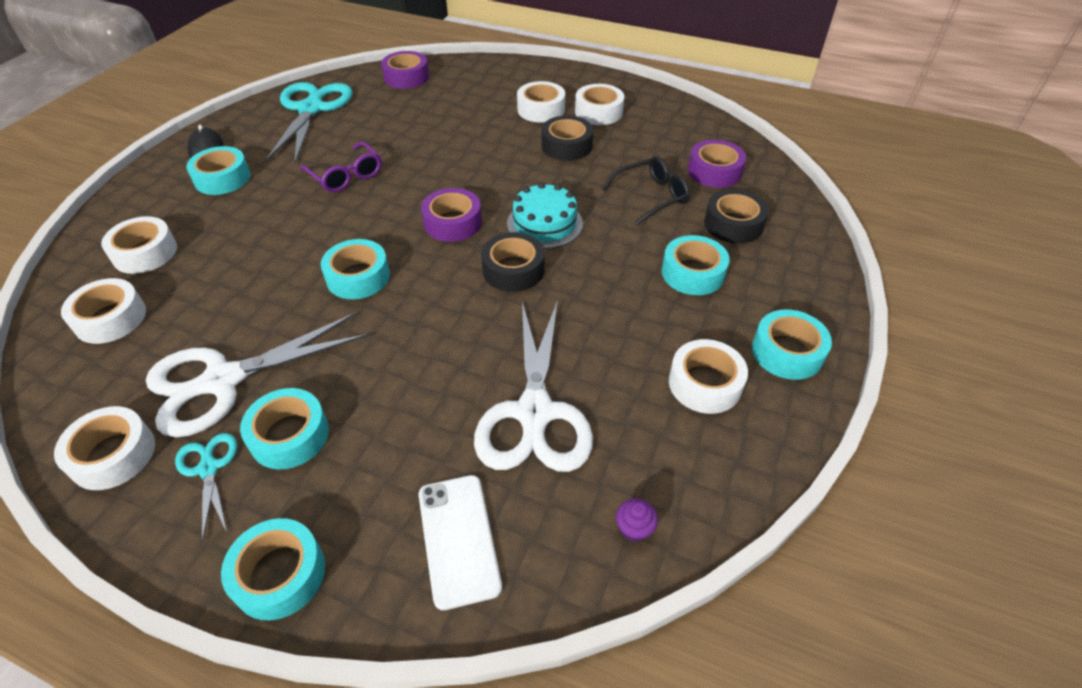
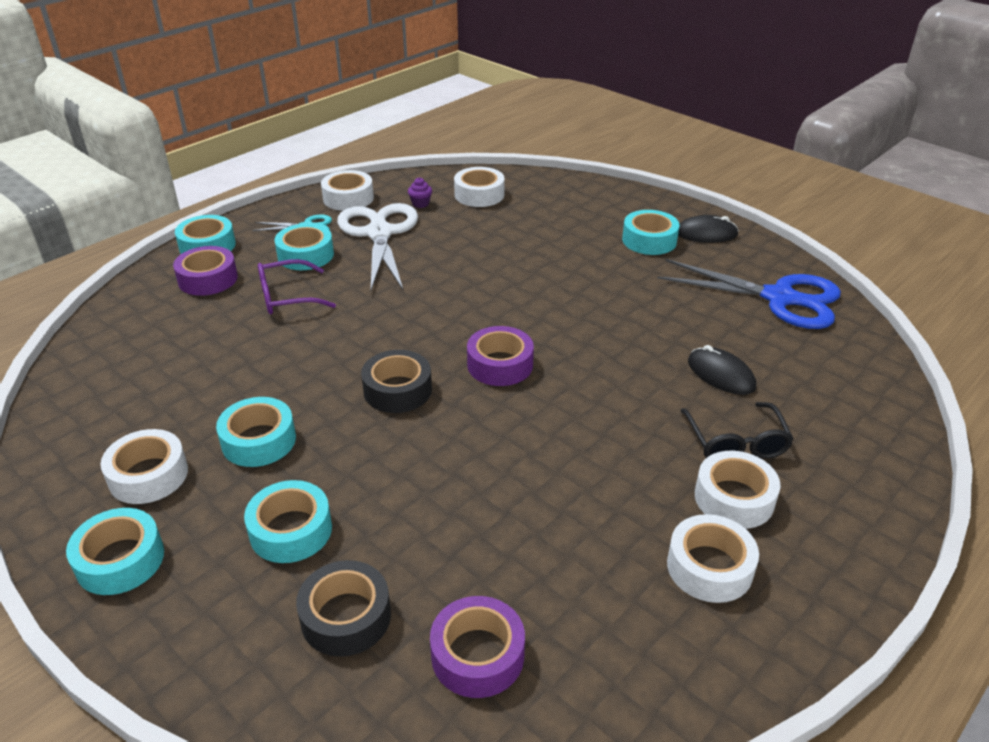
camera: 110 degrees right, 10 degrees down
white tape [101,216,177,274] -> none
turquoise scissors [266,82,353,163] -> blue scissors [657,259,841,329]
purple glasses [300,142,382,192] -> purple glasses moved to [258,259,336,314]
turquoise tape [321,239,390,299] -> turquoise tape moved to [216,397,296,467]
purple tape [381,51,429,89] -> purple tape moved to [173,246,238,296]
white phone [419,475,502,610] -> none
white scissors [474,300,593,472] -> none
turquoise cake [507,182,583,249] -> none
black tape [541,115,593,161] -> none
black glasses [601,156,690,225] -> black glasses moved to [680,402,794,458]
purple cupcake [616,499,658,542] -> purple cupcake moved to [408,177,432,208]
none -> black mouse [688,345,756,395]

